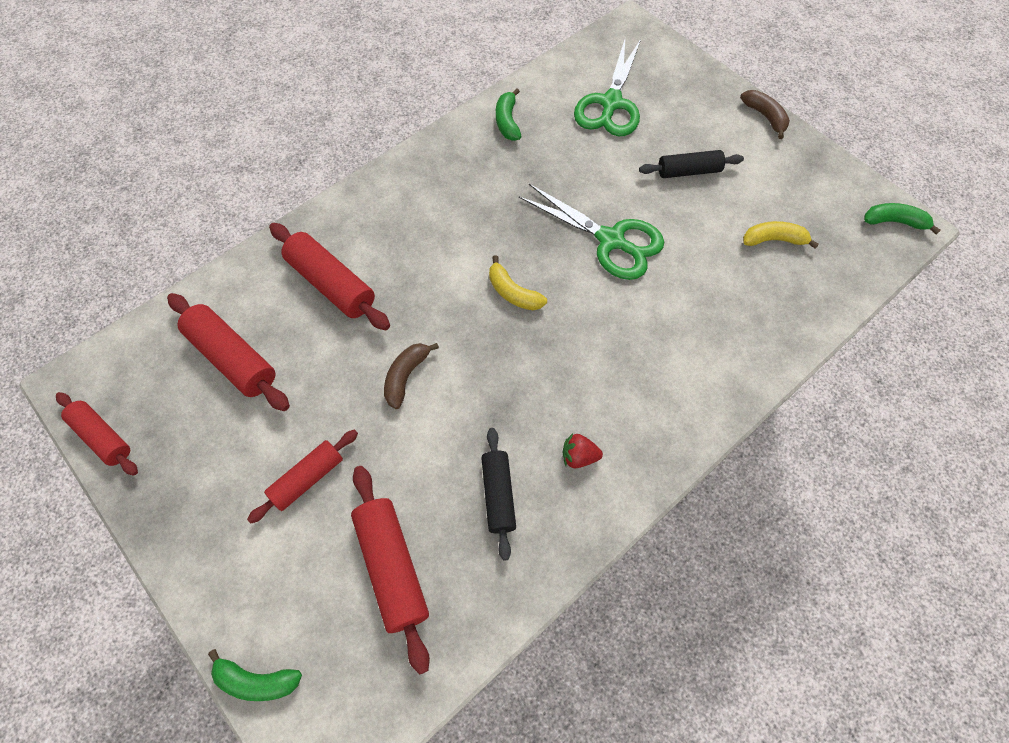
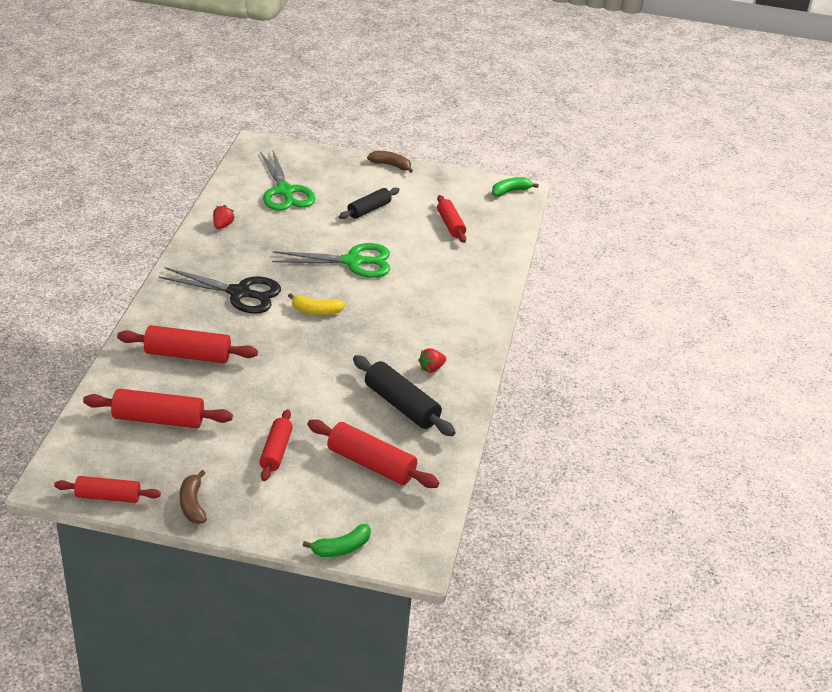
camera: 40 degrees left, 25 degrees down
brown banana [384,343,439,409] -> brown banana moved to [180,470,207,524]
black rolling pin [481,428,516,561] -> black rolling pin [353,355,456,436], size x1.51
green banana [496,88,522,141] -> red strawberry [213,205,235,229]
yellow banana [743,221,819,249] -> red rolling pin [437,195,466,243]
none -> black scissors [159,267,281,314]

